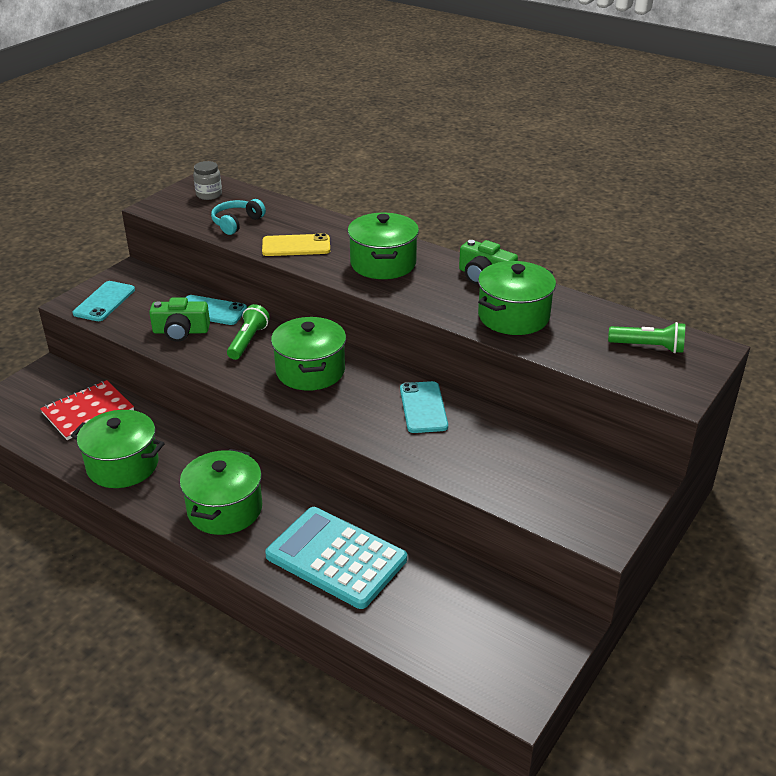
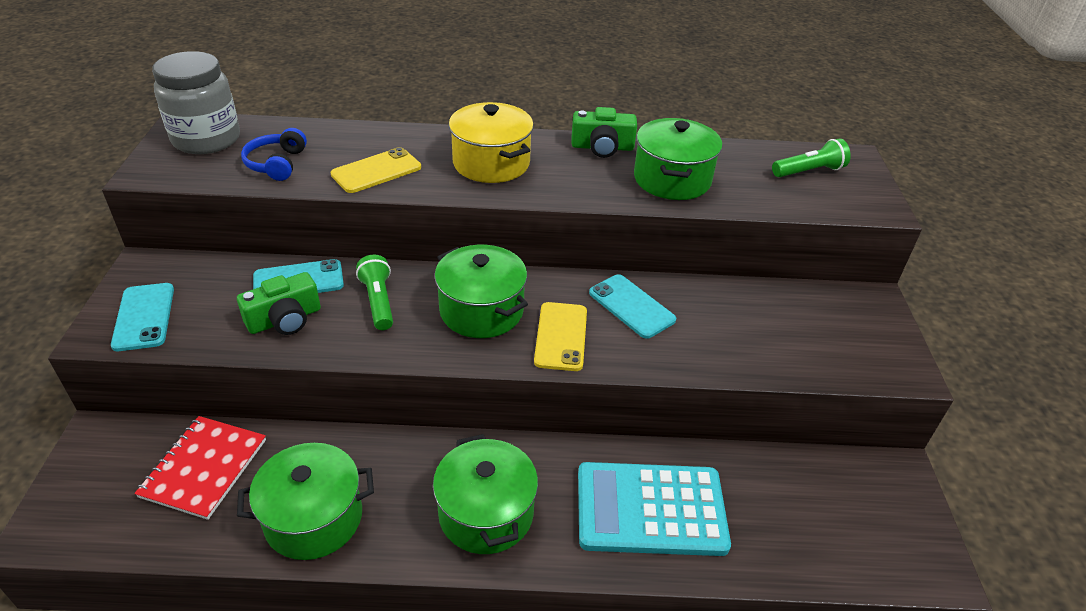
camera: 35 degrees left, 5 degrees up
grey jar [193,161,222,200] -> grey jar [152,51,240,154], size x1.96
turquoise headphones [211,199,266,235] -> blue headphones [241,128,307,181]
green pot [348,213,419,279] -> yellow pot [449,102,534,183]
none -> yellow phone [534,302,587,371]

